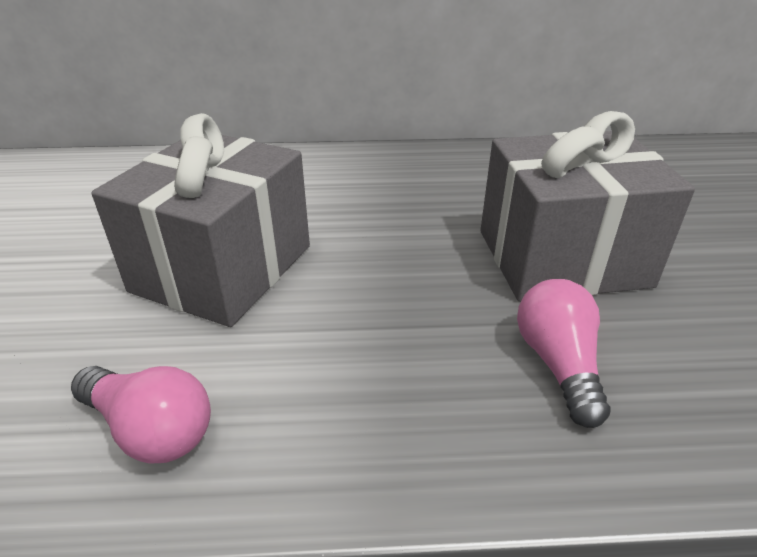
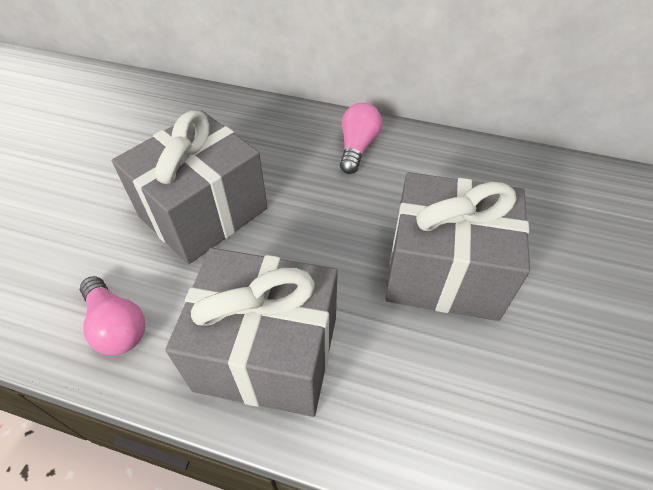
camera: 20 degrees right, 15 degrees up
pink light bulb [517,279,611,428] -> pink light bulb moved to [340,103,382,174]
none -> grey gift [165,248,338,417]

